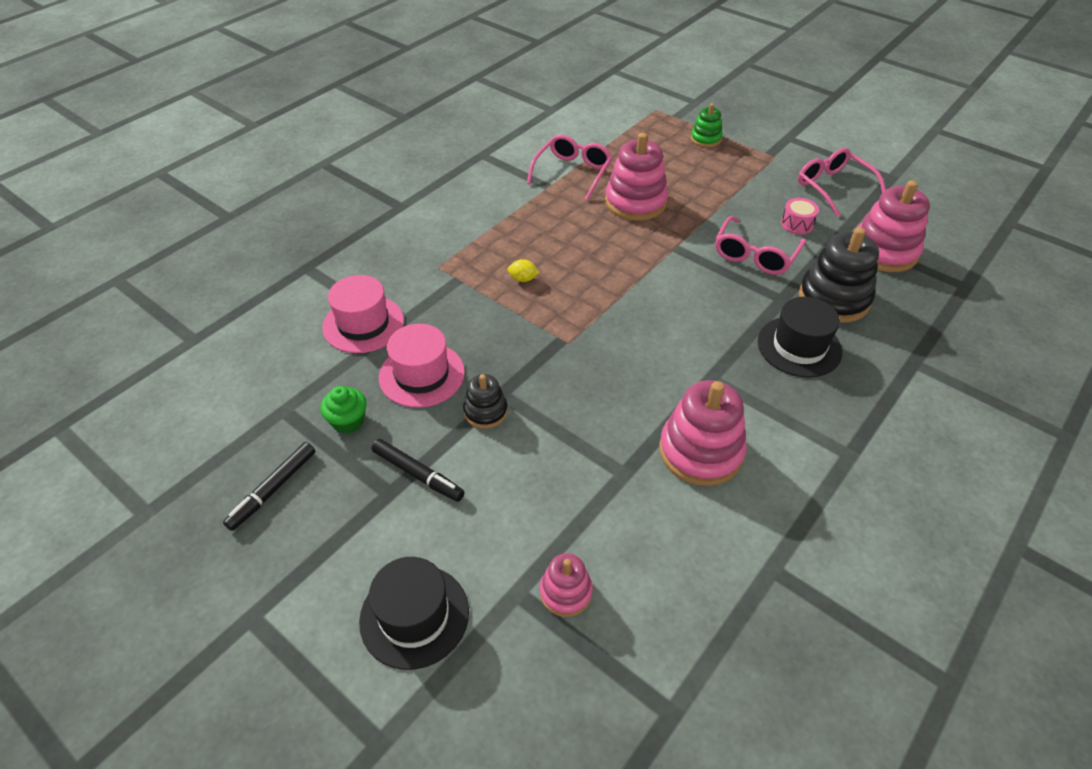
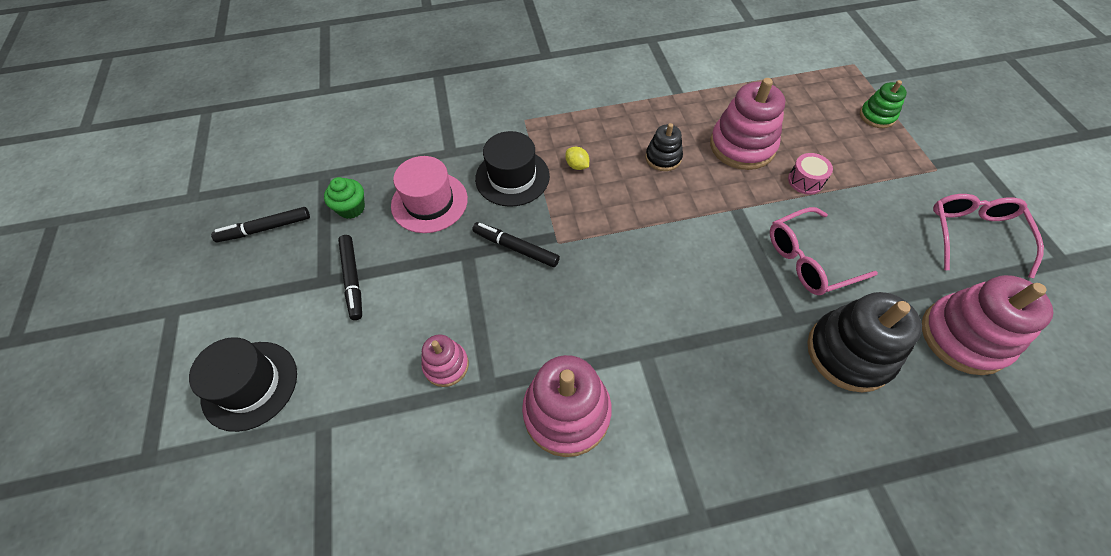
camera: 40 degrees right, 10 degrees up
pink hat [322,275,404,353] -> none
black stacking toy [463,374,508,429] -> black stacking toy moved to [645,123,683,171]
pink glasses [527,134,612,201] -> none
pink stacking toy [540,553,593,617] -> pink stacking toy moved to [422,335,469,387]
black hat [758,297,842,378] -> black hat moved to [475,131,550,207]
pink drum [781,198,819,235] -> pink drum moved to [788,153,833,195]
none -> black marker [472,222,560,267]

